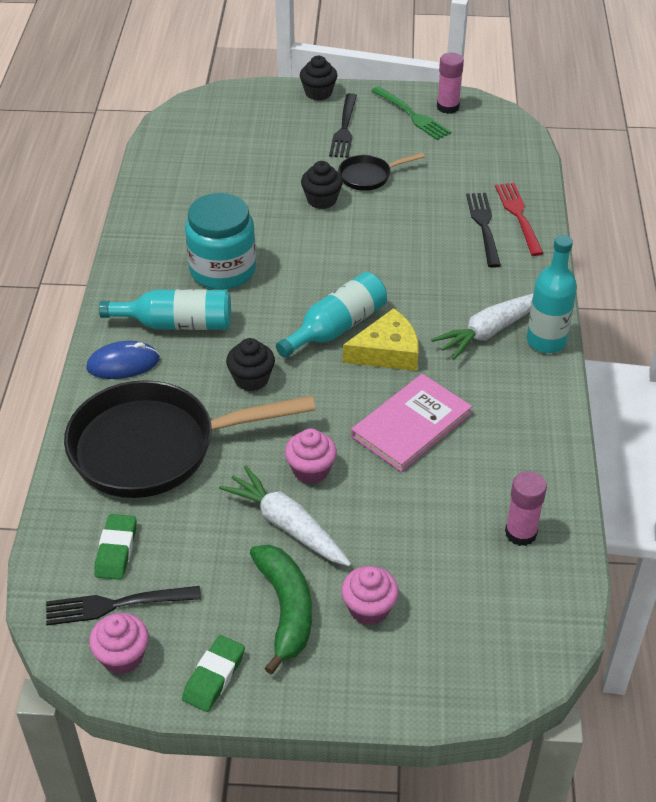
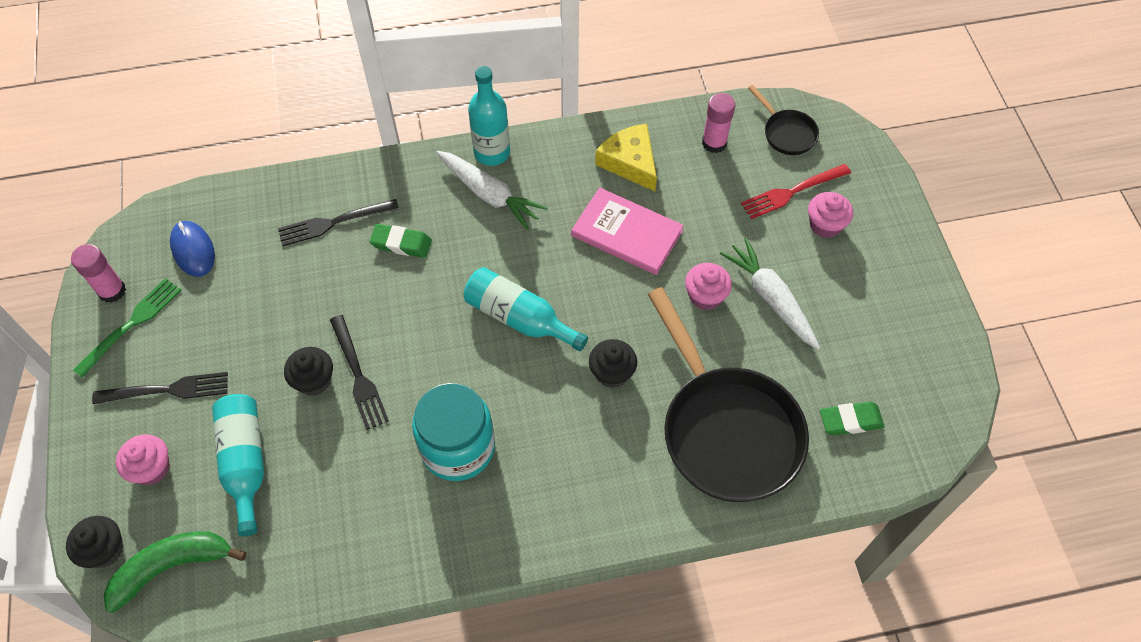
camera: 105 degrees left, 15 degrees up
black fork [46,586,201,626] -> black fork moved to [330,315,389,430]
blue mouse [86,341,160,379] -> blue mouse moved to [170,221,215,277]
pink cupcake [89,613,149,674] -> pink cupcake moved to [116,435,170,485]
turquoise bottle [99,289,231,330] -> turquoise bottle moved to [212,394,264,536]
green eraser [182,635,245,712] -> green eraser moved to [370,224,432,258]
white carrot [219,466,351,566] -> white carrot turned 120 degrees clockwise [720,238,820,350]
green banana [250,545,312,675] -> green banana moved to [104,531,246,613]
black cupcake [300,56,337,101] -> black cupcake moved to [66,516,123,568]
black pan [338,153,425,191] -> black pan moved to [748,85,819,155]
yellow cheese [343,308,419,371] -> yellow cheese moved to [595,124,657,191]
red fork [495,183,544,256] -> red fork moved to [741,164,851,219]

